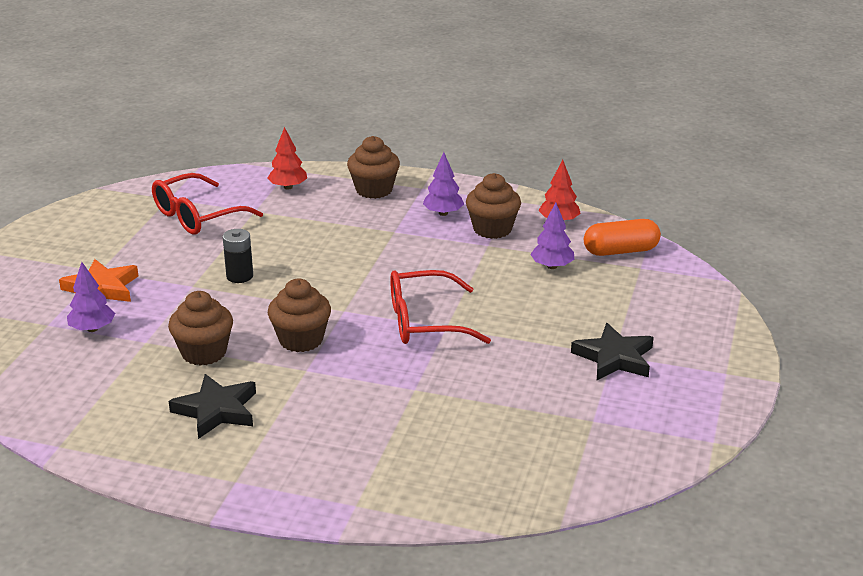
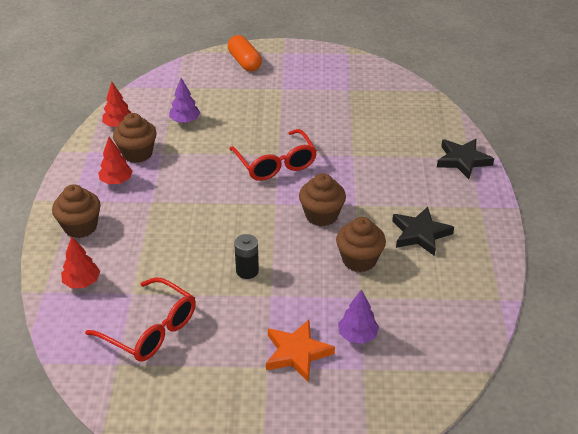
camera: 105 degrees left, 10 degrees up
purple tree [423,152,464,216] -> red tree [98,137,133,184]
black star [571,323,654,380] -> black star moved to [437,139,494,179]
orange capsule [584,219,661,256] -> orange capsule moved to [228,35,262,71]

